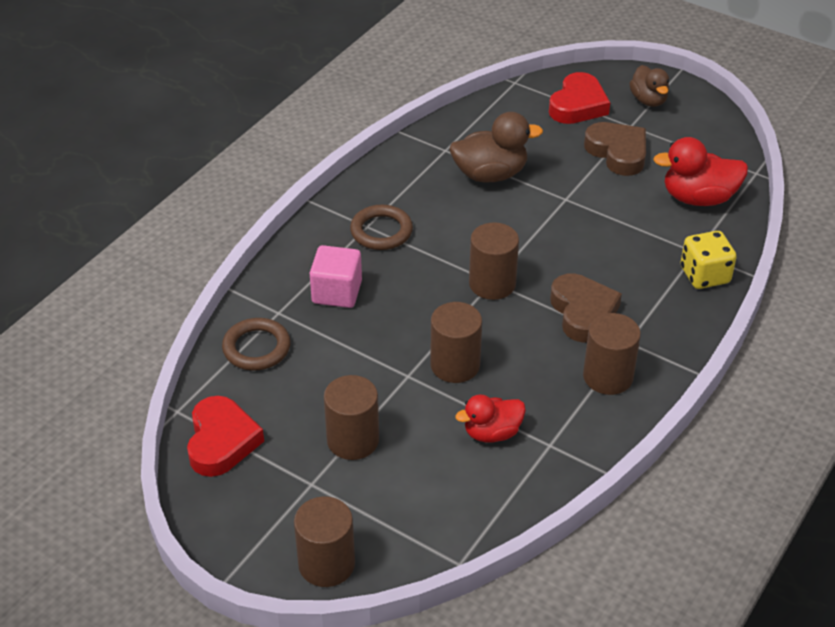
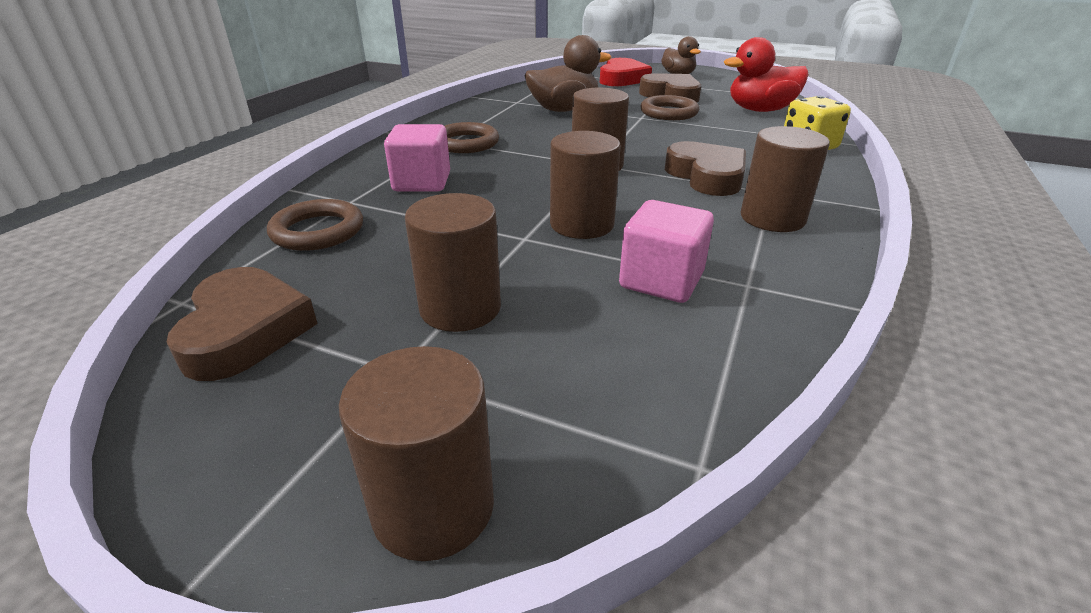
camera: 10 degrees left, 10 degrees down
red heart [187,396,264,477] -> brown heart [166,267,318,381]
red duck [455,394,526,443] -> pink cube [619,200,714,303]
none -> brown ring [640,95,699,120]

